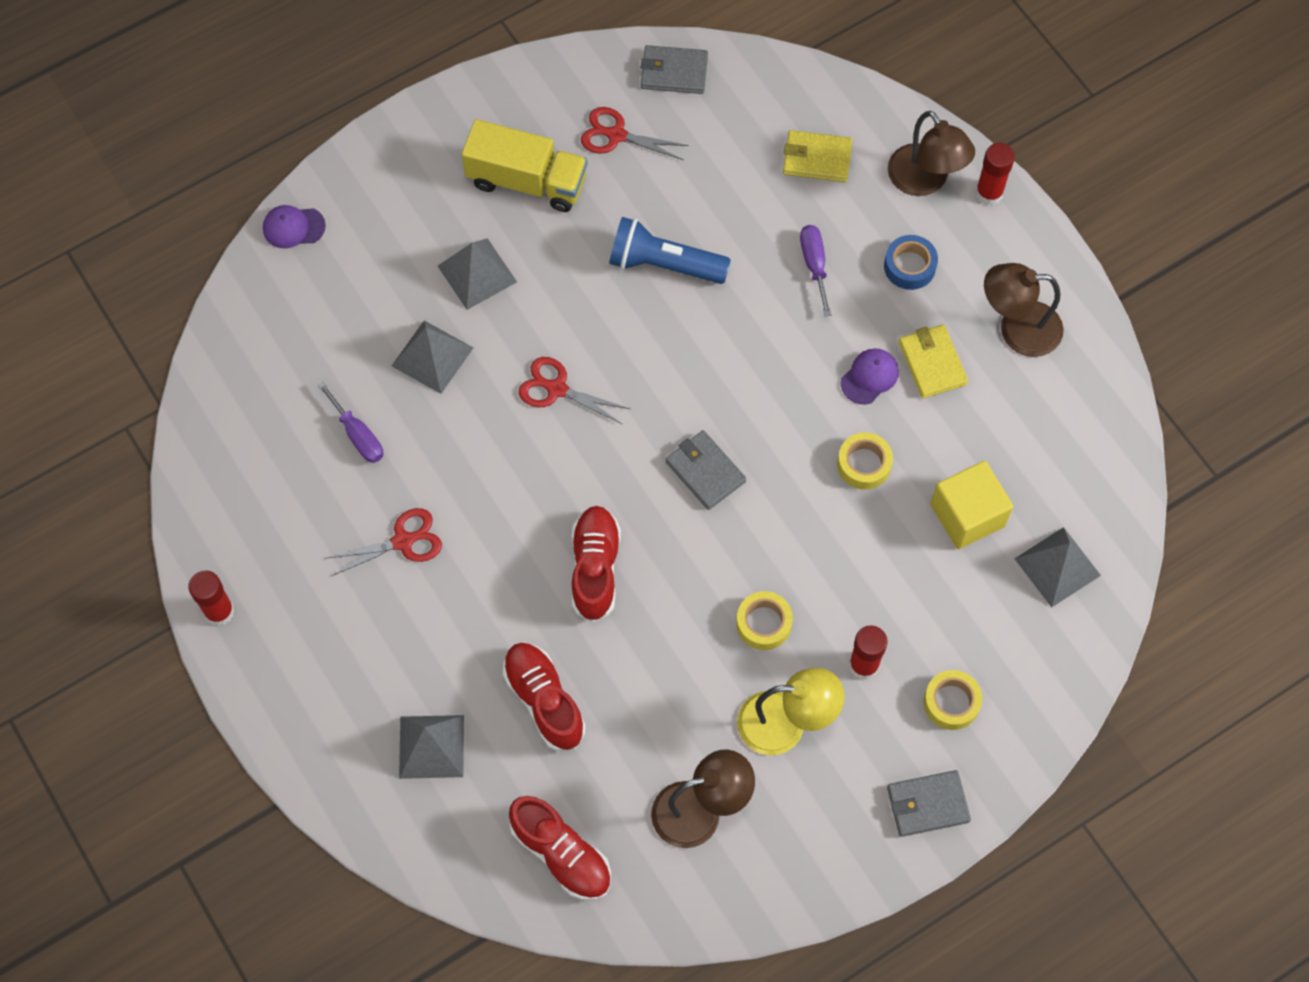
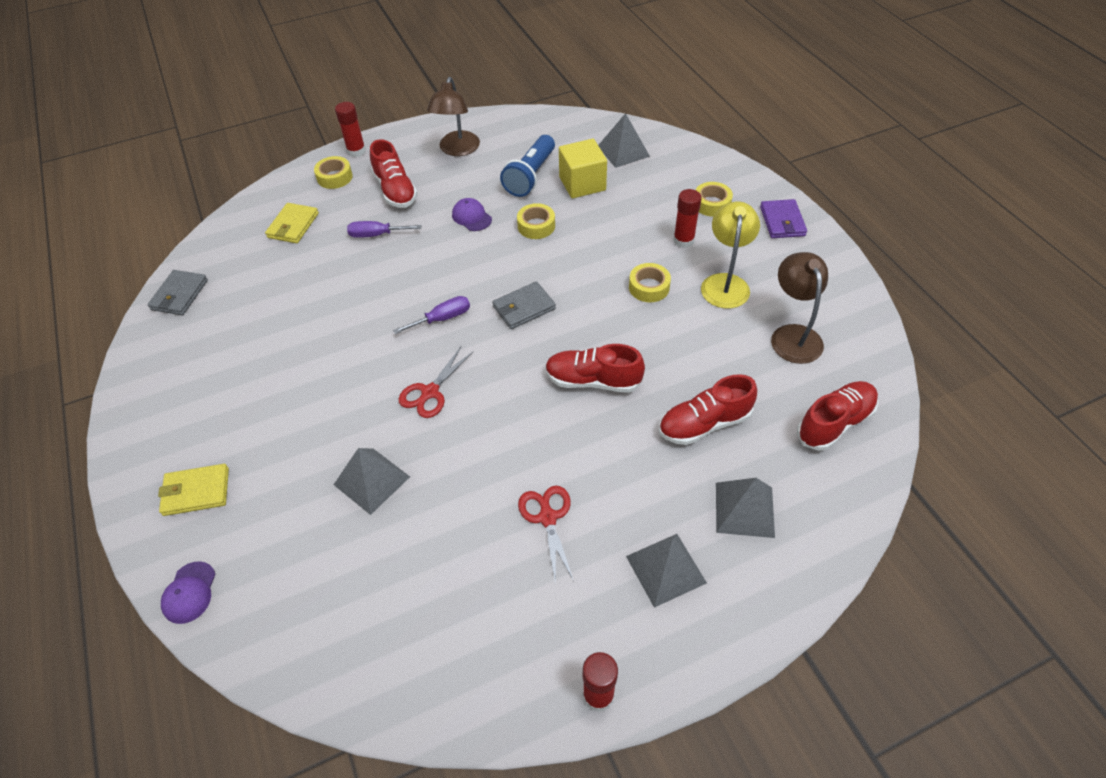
camera: 80 degrees left, 15 degrees down
purple screwdriver [317,381,383,463] -> purple screwdriver moved to [393,296,470,334]
grey pyramid [438,238,517,310] -> grey pyramid moved to [626,534,707,608]
yellow truck [462,119,587,212] -> none
red scissors [581,107,689,160] -> none
blue flashlight [609,217,731,284] -> blue flashlight moved to [500,135,555,197]
blue tape [884,235,938,290] -> red shoe [370,139,417,208]
grey wallet [887,770,971,837] -> purple wallet [760,199,807,238]
brown lamp [888,111,975,196] -> yellow tape [314,156,353,189]
yellow wallet [899,324,968,398] -> yellow wallet moved to [158,464,229,516]

